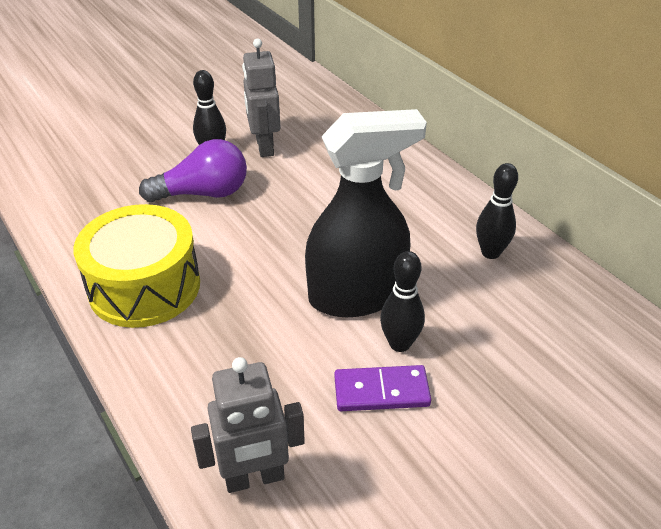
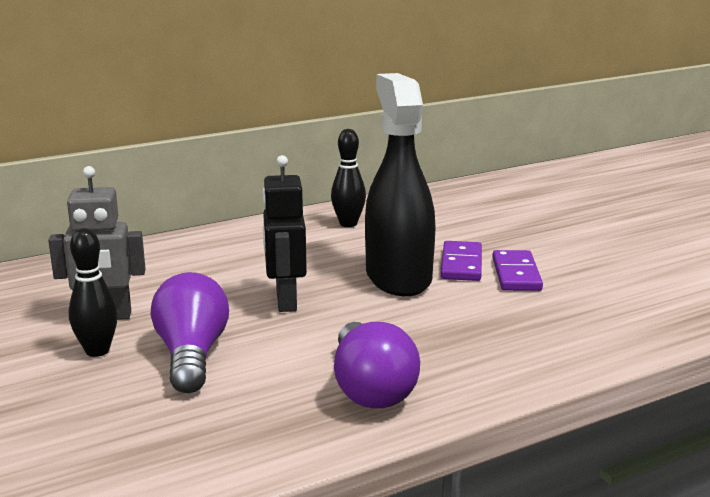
camera: 85 degrees left, 20 degrees down
yellow drum [74,204,200,328] -> purple light bulb [334,322,420,408]
grey robot [191,357,305,493] -> none
black bowling pin [380,251,425,352] -> purple domino [441,241,482,281]
none -> black robot [262,155,307,312]

